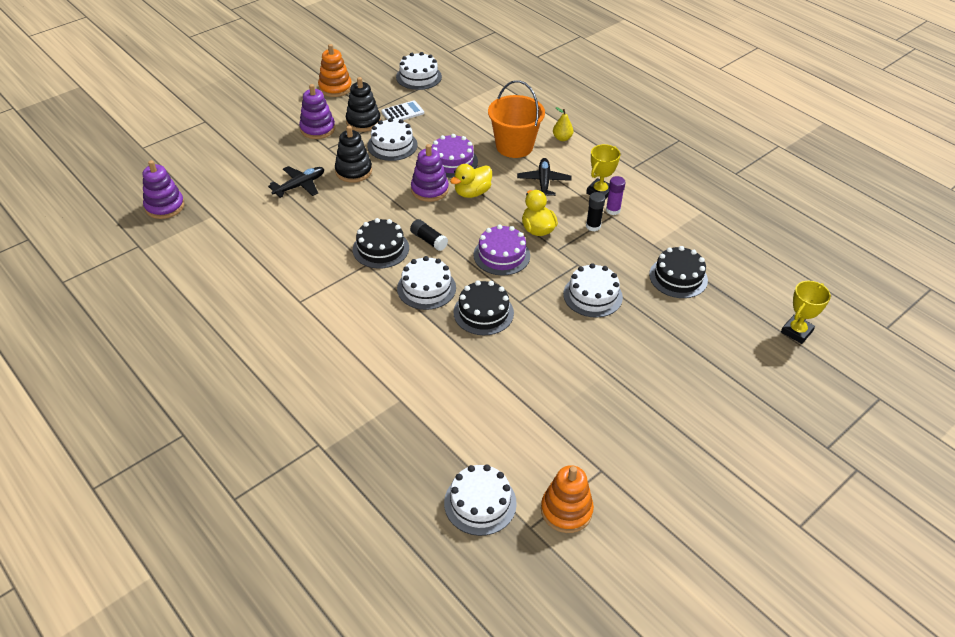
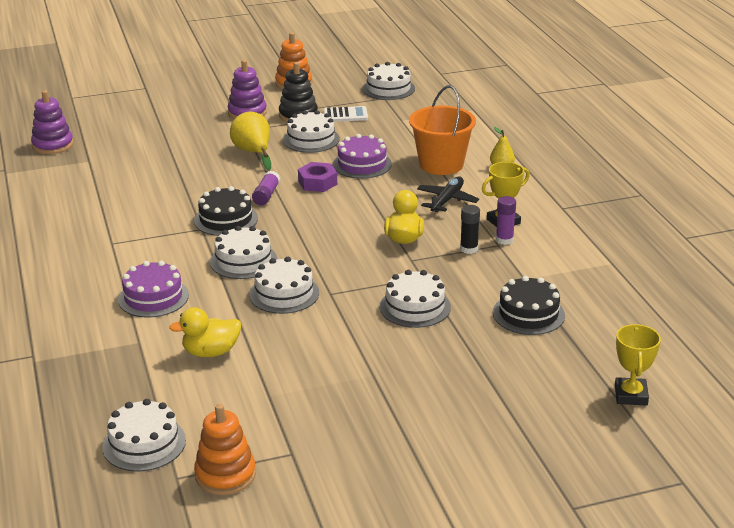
camera: 25 degrees right, 15 degrees down
black plane [268,166,324,198] -> none
black stacking toy [335,126,372,183] -> yellow pear [230,112,271,170]
black glue stick [410,219,448,251] -> none
purple stacking toy [411,144,449,202] -> purple nut [298,162,337,192]
yellow duck [450,164,492,198] -> yellow duck moved to [169,307,241,357]
black cake [453,280,514,335] -> white cake [249,257,319,314]
purple cake [474,224,530,276] -> purple cake moved to [118,261,189,318]
yellow trophy [781,281,831,344] -> yellow trophy turned 60 degrees counterclockwise [615,324,661,406]
none -> purple glue stick [252,171,280,205]

